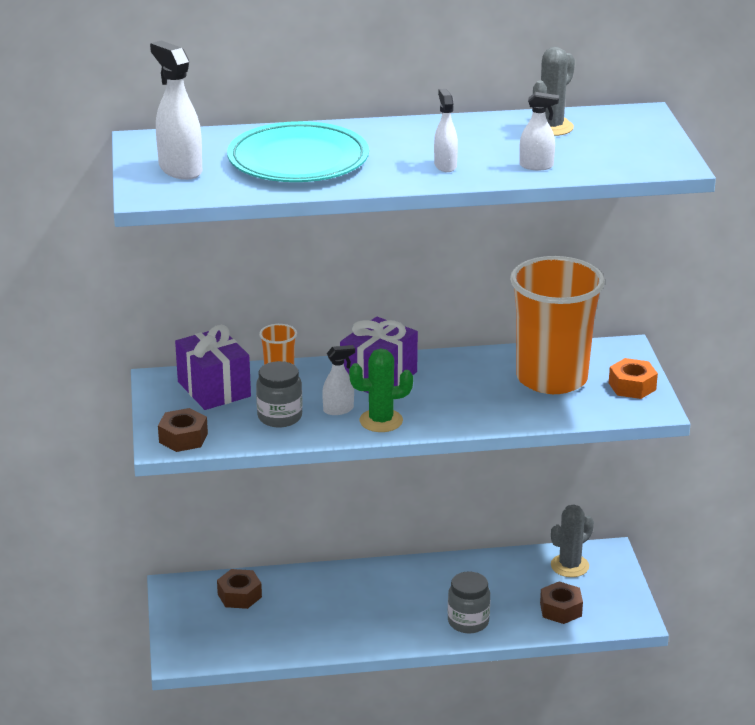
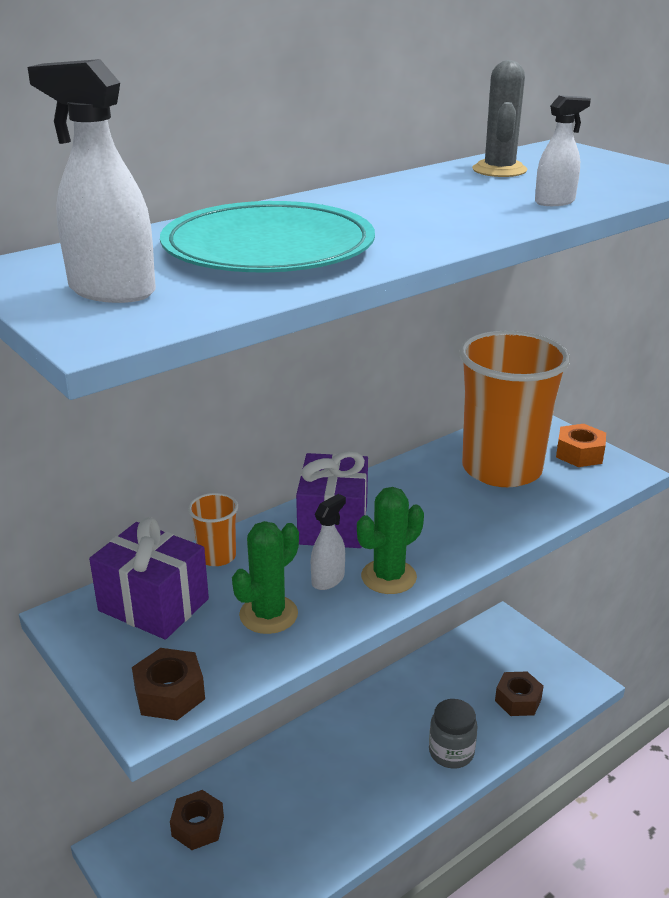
camera: 30 degrees left, 0 degrees up
grey jar [256,361,303,427] -> green cactus [232,521,299,634]
white spray bottle [434,89,458,172] -> none
grey cactus [551,504,594,577] -> none

